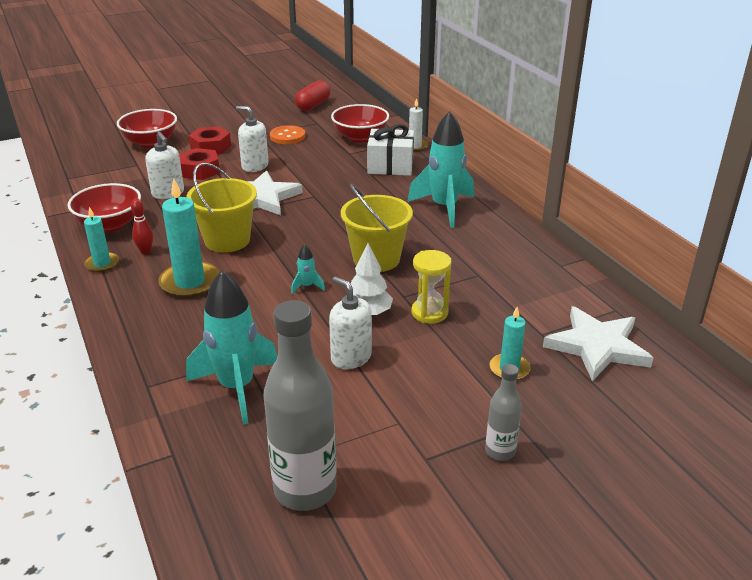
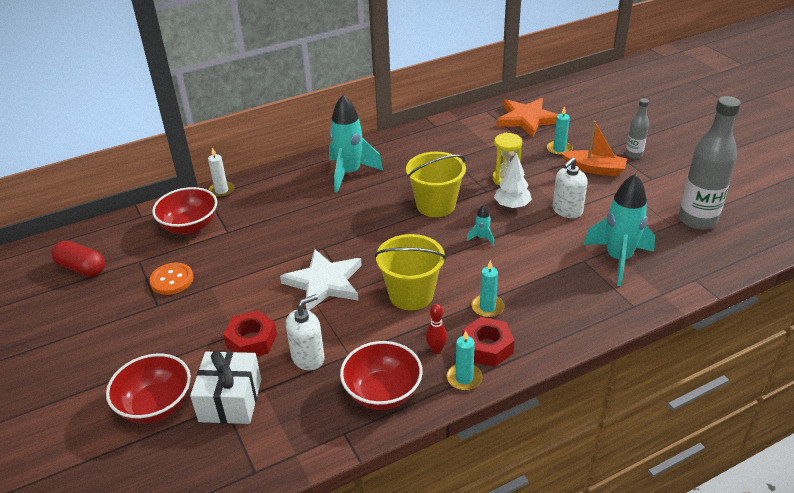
camera: 90 degrees left, 5 degrees up
turquoise candle [158,179,220,298] -> turquoise candle [471,260,504,318], size x0.58
red nut [189,126,231,154] -> red nut moved to [462,317,515,367]
white soap dispenser [236,106,269,172] -> none
white gift [367,124,414,176] -> white gift moved to [190,351,261,424]
white star [543,306,653,381] -> orange star [497,98,558,137]
none -> orange boat [562,121,627,176]

